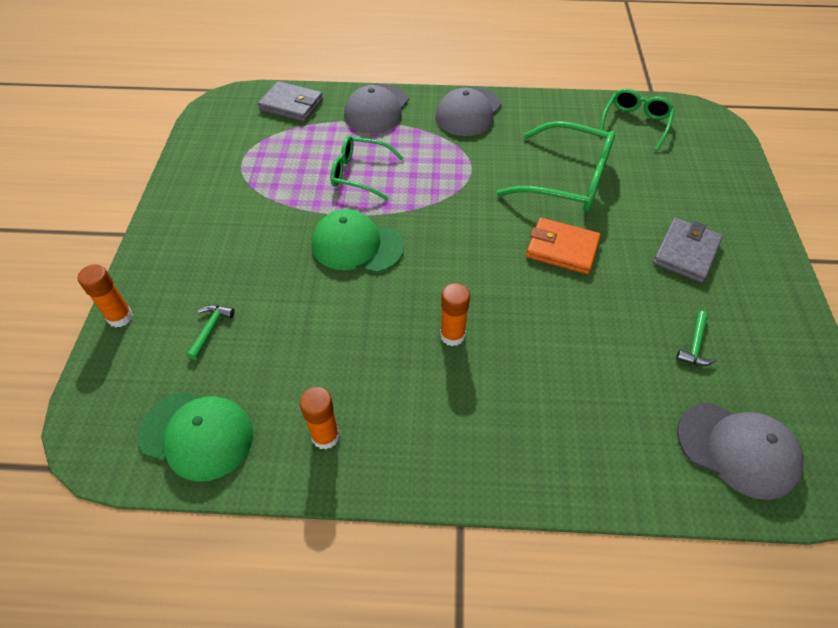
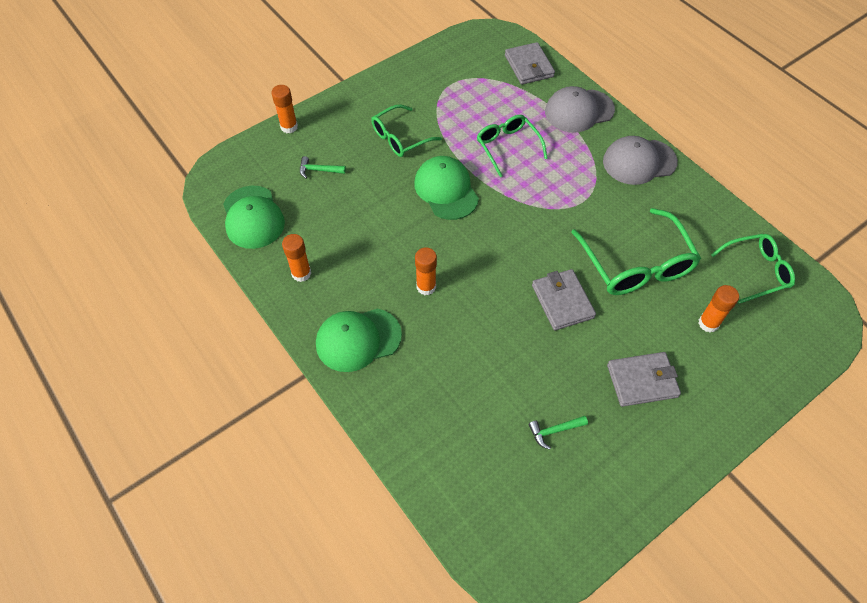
camera: 50 degrees right, 5 degrees up
green hammer [187,305,235,360] -> green hammer turned 150 degrees counterclockwise [300,156,346,179]
orange wallet [526,218,601,274] -> grey wallet [532,269,596,331]
grey cap [677,402,804,500] -> none
none -> green cap [316,309,402,372]
none -> green glasses [371,104,442,157]
none -> orange glue stick [698,285,739,332]

